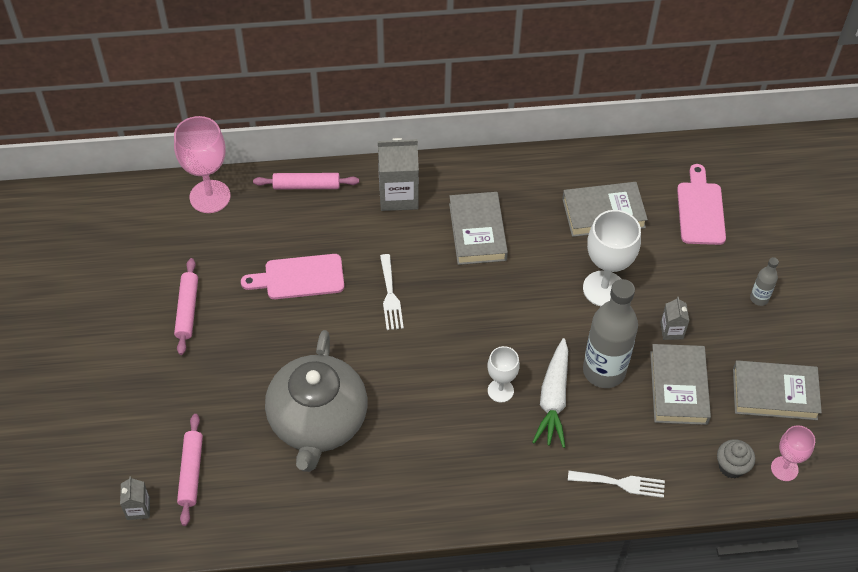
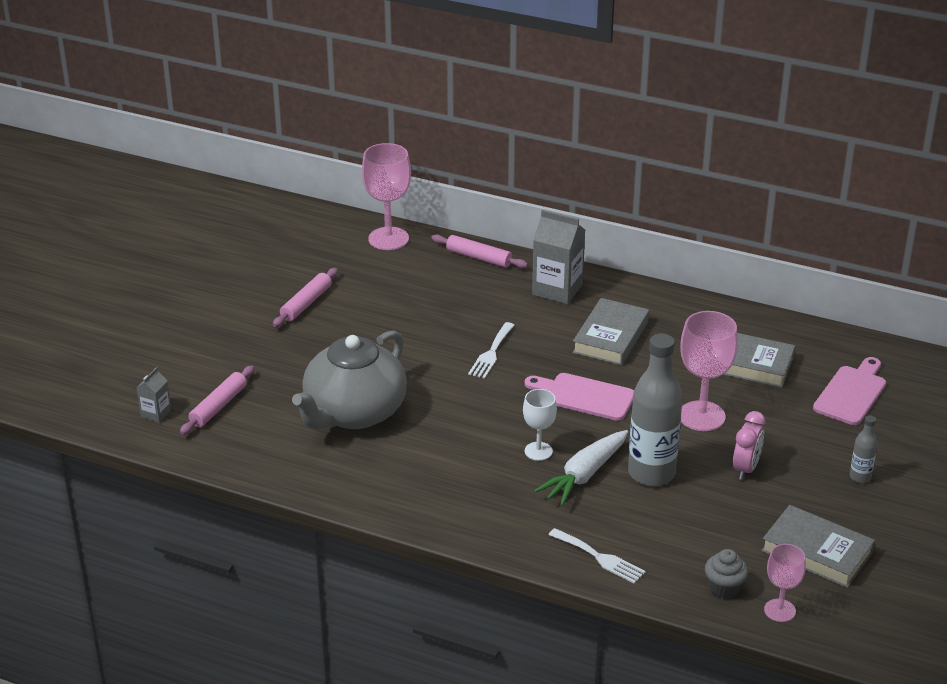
camera: 30 degrees right, 20 degrees down
pink cutting board [241,254,344,299] -> pink cutting board moved to [525,373,634,421]
white goblet [583,210,641,306] -> pink goblet [680,311,738,431]
grey book [650,344,711,425] -> none
grey carton [660,297,689,340] -> pink clock [733,411,765,480]

